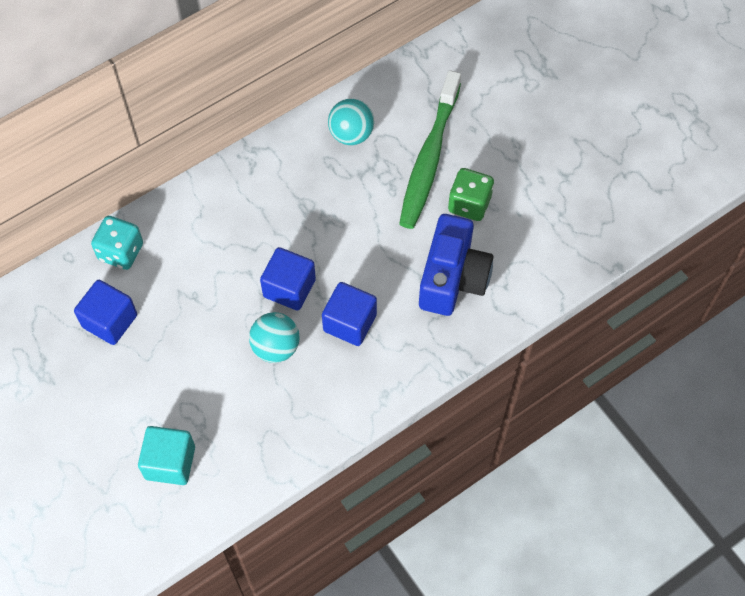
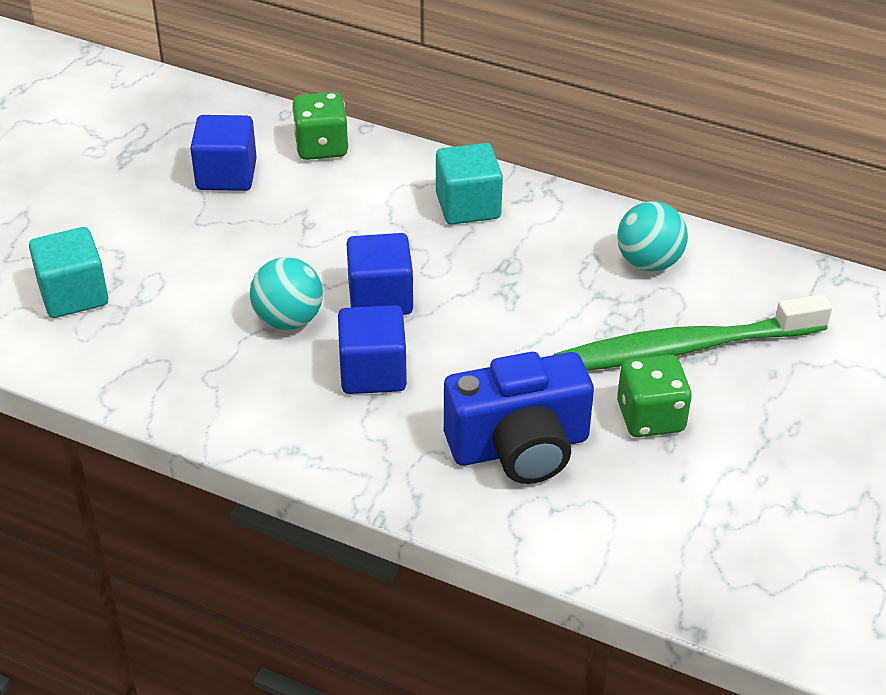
camera: 60 degrees right, 20 degrees down
turquoise dice [91,216,143,270] -> green dice [292,92,349,160]
none -> turquoise cube [436,143,503,225]

